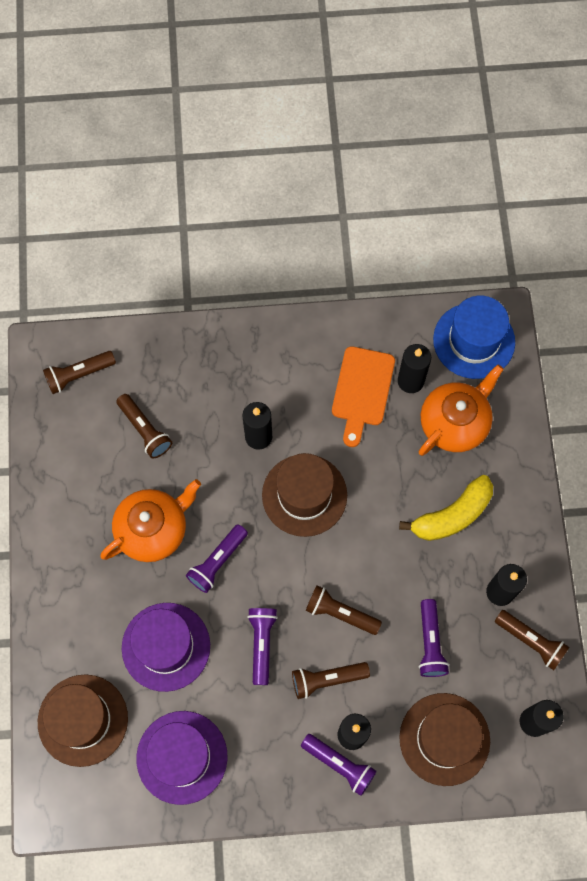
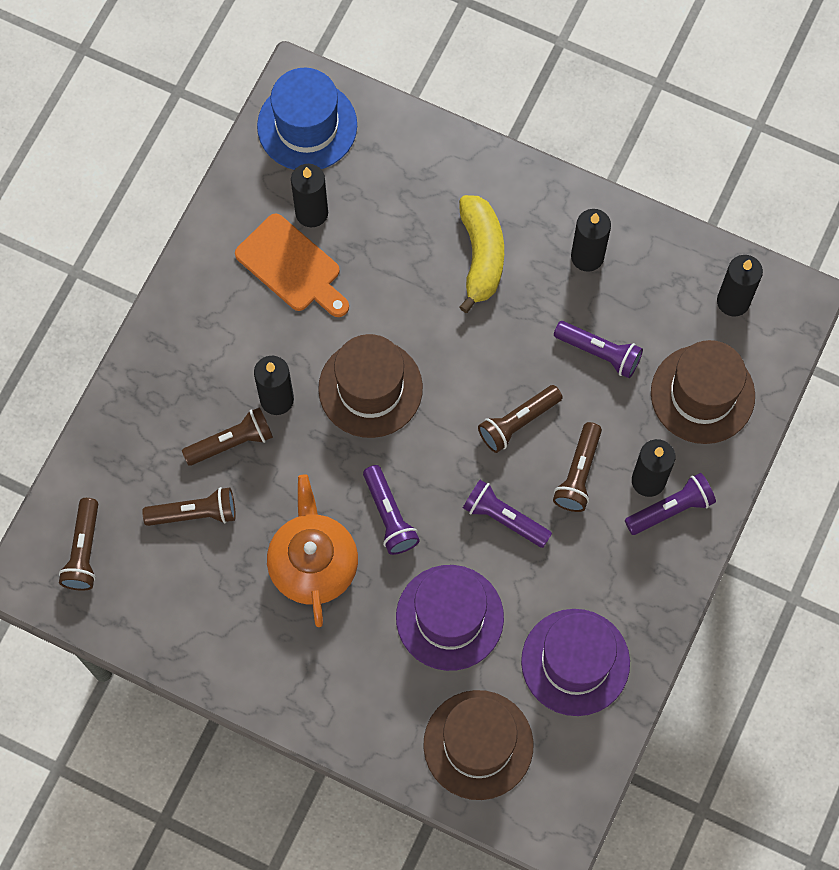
camera: 60 degrees left, 0 degrees up
orange teapot [419,365,504,456] -> none
brown flashlight [495,610,570,670] -> brown flashlight moved to [182,407,273,466]

